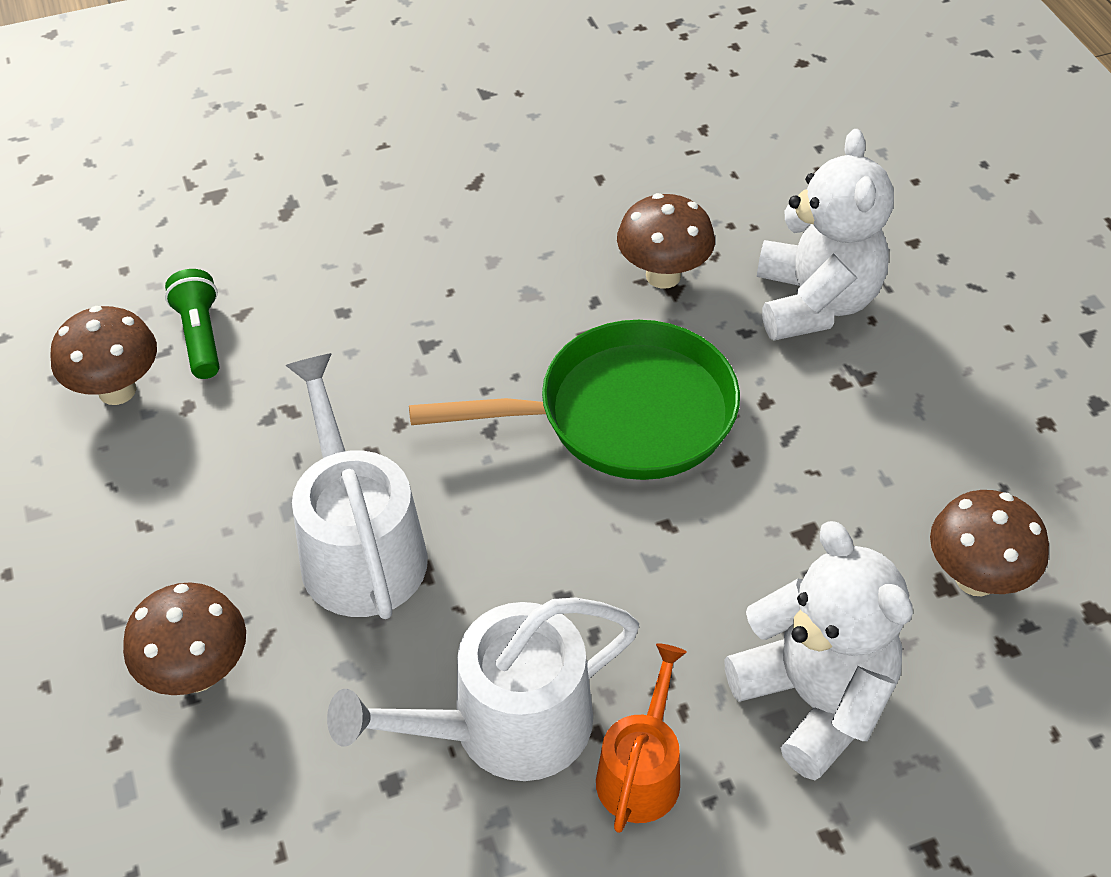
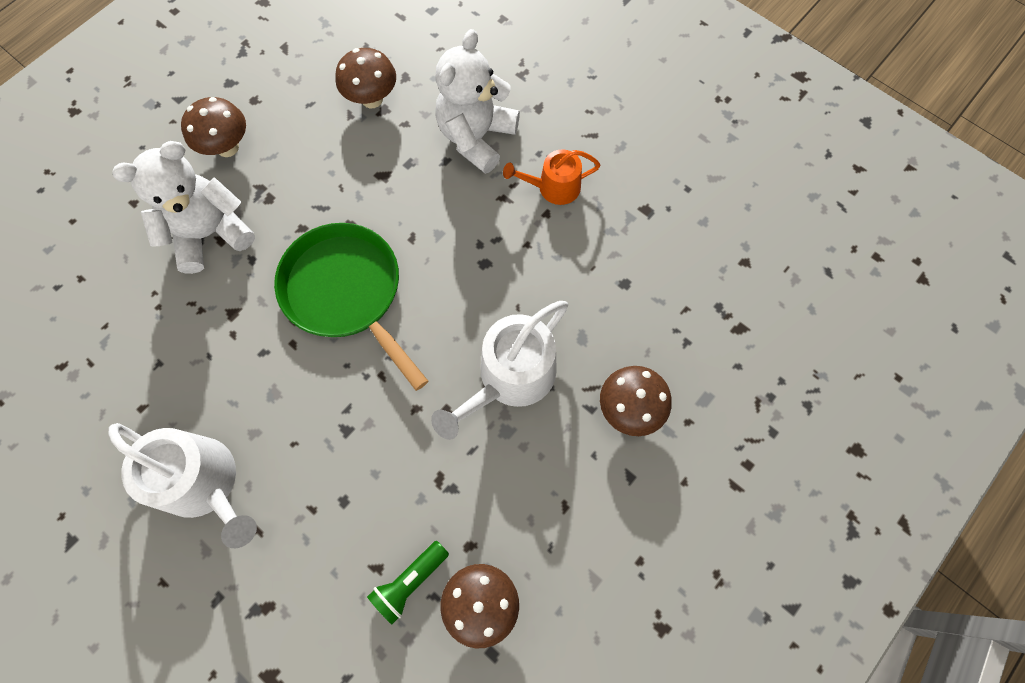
camera: 120 degrees left, 20 degrees up
white watering can [327,598,639,781] -> white watering can moved to [108,423,257,548]
brown mushroom [617,193,715,289] -> brown mushroom moved to [181,97,246,157]

